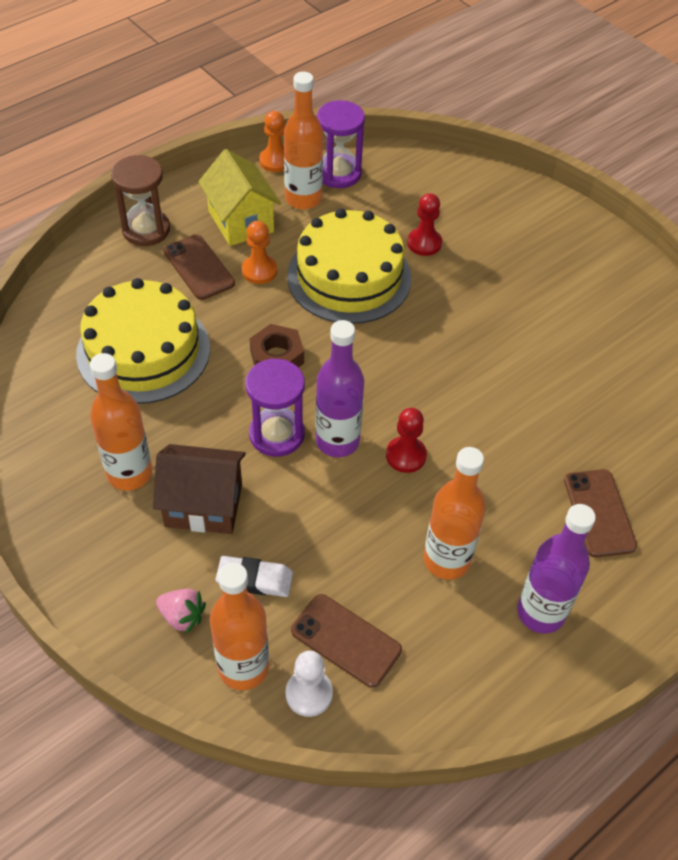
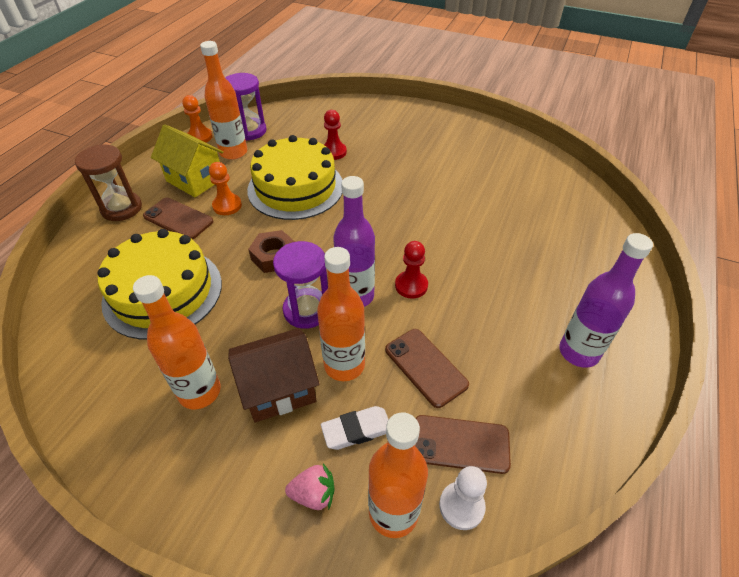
camera: 25 degrees left, 5 degrees down
orange bottle [424,447,486,580] -> orange bottle moved to [317,247,365,381]
brown phone [564,469,637,557] -> brown phone moved to [385,329,469,408]

